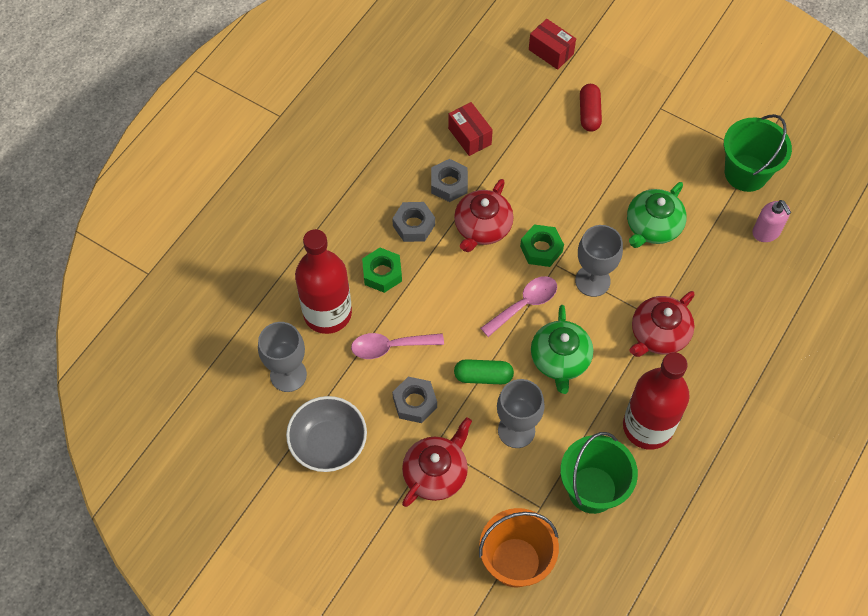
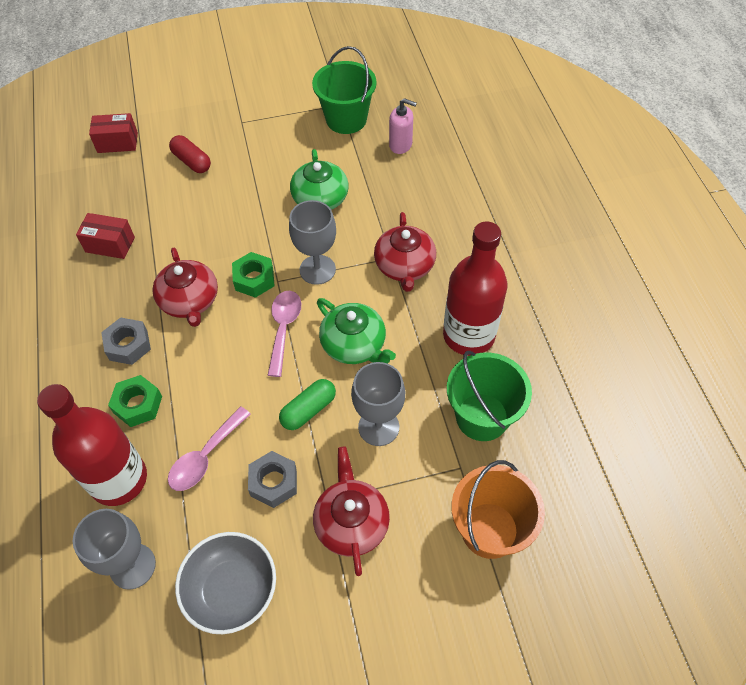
camera: 45 degrees left, 5 degrees down
grey nut [431,159,468,202] -> none

